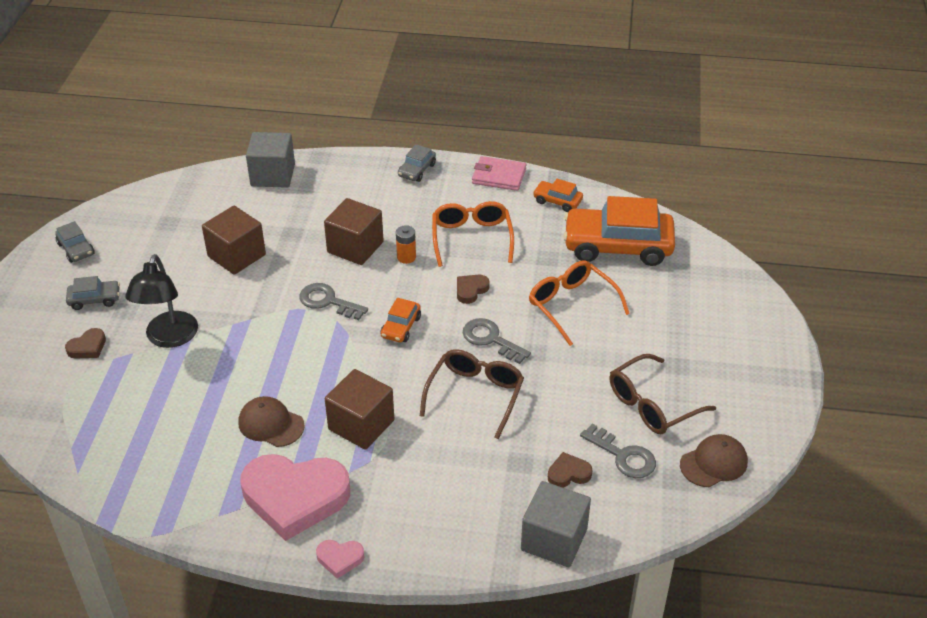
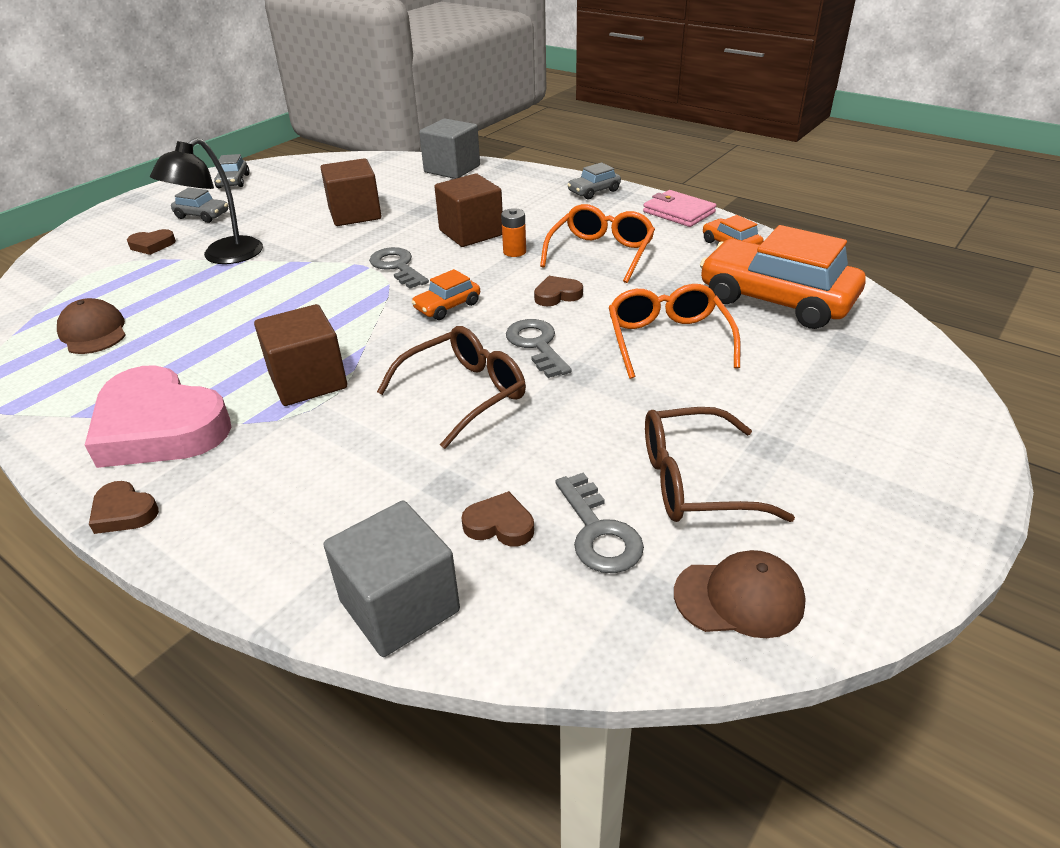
camera: 30 degrees right, 5 degrees down
brown cap [239,396,305,447] -> brown cap moved to [57,298,126,354]
pink heart [316,540,364,579] -> brown heart [89,481,159,534]

